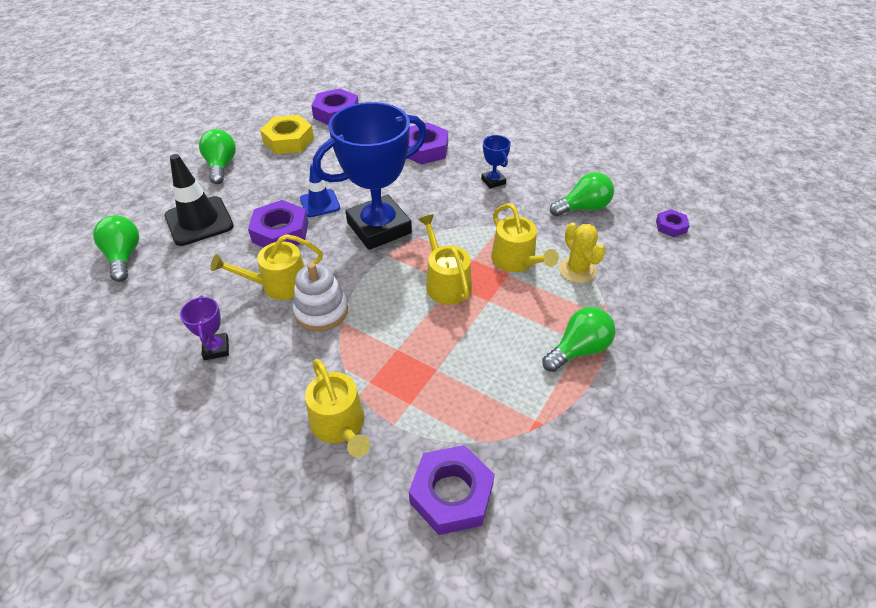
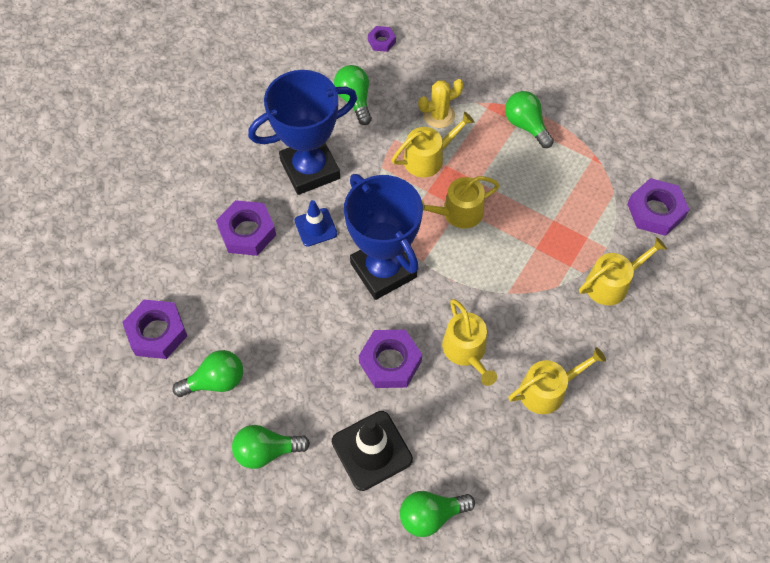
camera: 90 degrees left, 15 degrees up
purple trophy [180,296,229,360] -> yellow watering can [509,347,606,414]
yellow nut [260,115,314,154] -> green light bulb [172,350,243,397]
white stacking toy [293,263,348,331] -> none
blue traffic cone [300,163,340,217] -> blue traffic cone moved to [295,200,337,247]
blue trophy [481,135,511,189] -> blue trophy [248,70,357,195], size x2.43

